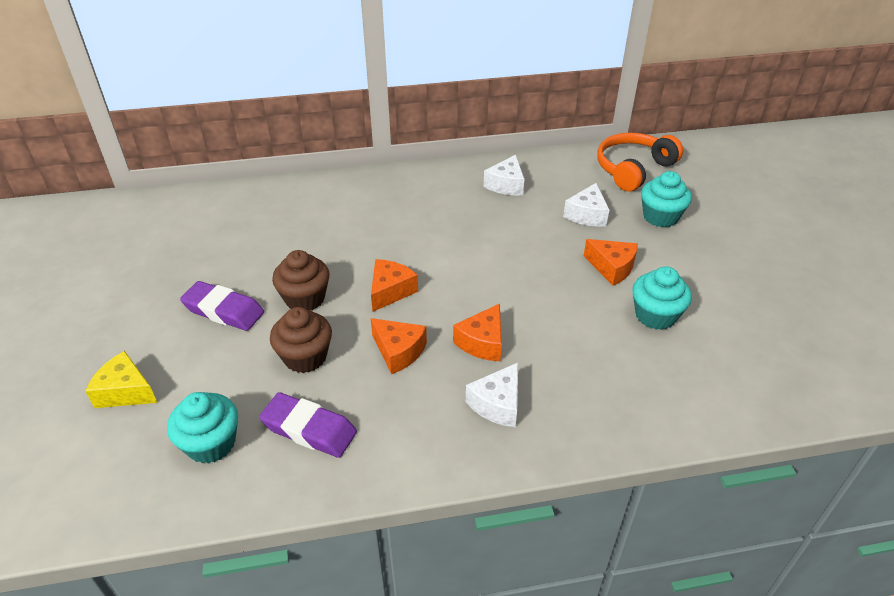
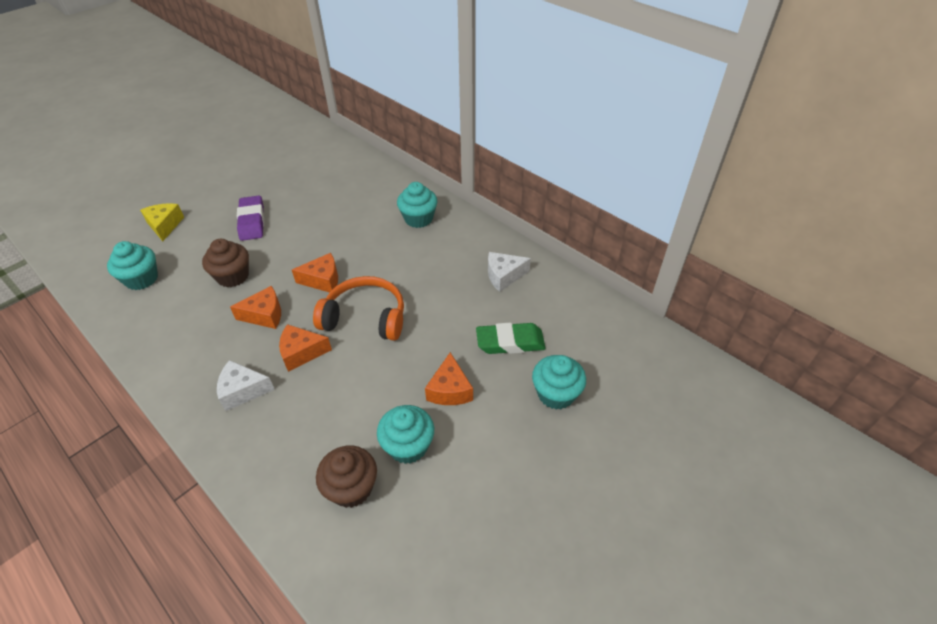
camera: 55 degrees right, 5 degrees up
purple eraser [259,392,357,458] -> none
brown cupcake [272,250,330,310] -> brown cupcake moved to [316,445,377,508]
orange cheese [371,318,427,374] -> orange cheese turned 105 degrees counterclockwise [230,286,281,329]
white cheese [563,183,609,227] -> green eraser [476,323,546,354]
orange headphones [597,133,683,191] -> orange headphones moved to [313,276,404,341]
none -> turquoise cupcake [397,182,437,228]

